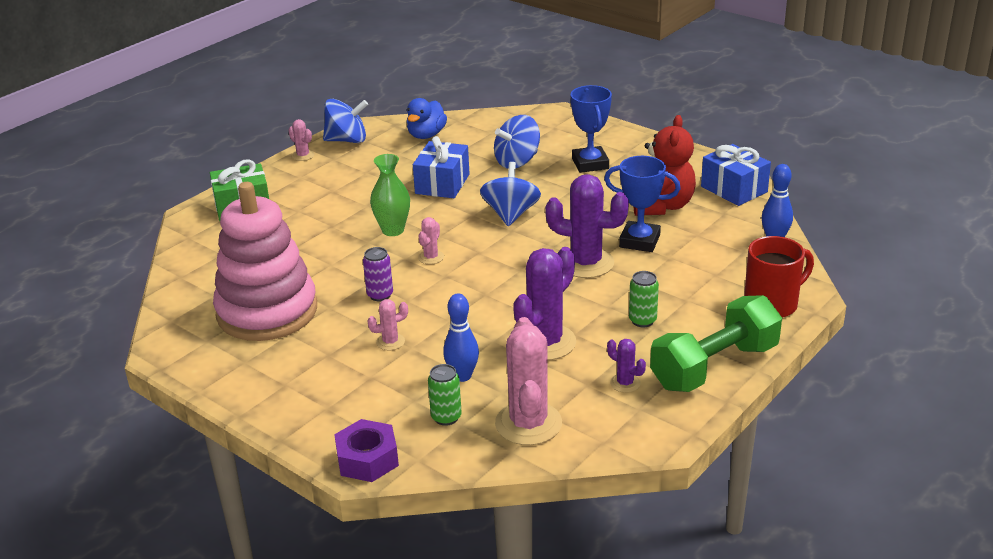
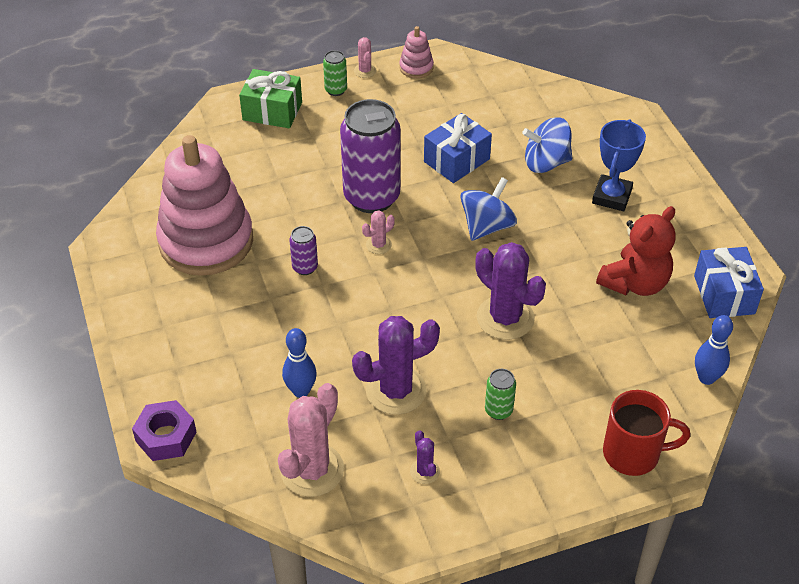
camera: 30 degrees right, 15 degrees up
blue spinning top [323,99,368,143] -> pink stacking toy [399,26,434,78]
pink cactus [367,299,408,350] -> none
green vase [370,154,410,236] -> purple can [340,99,401,213]
blue duck [407,98,447,139] -> none
green can [428,364,462,426] -> green can moved to [323,50,347,96]
blue trophy [604,156,681,252] -> none
green dumbbell [650,295,782,392] -> none

